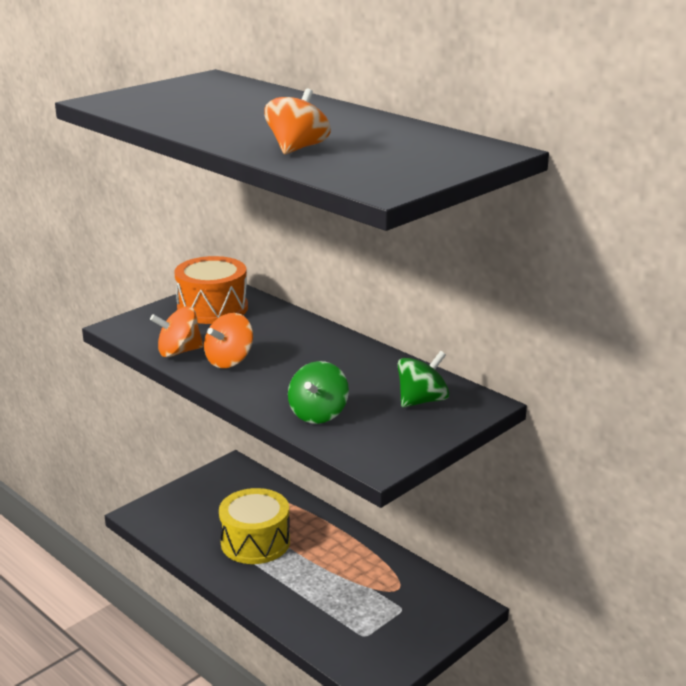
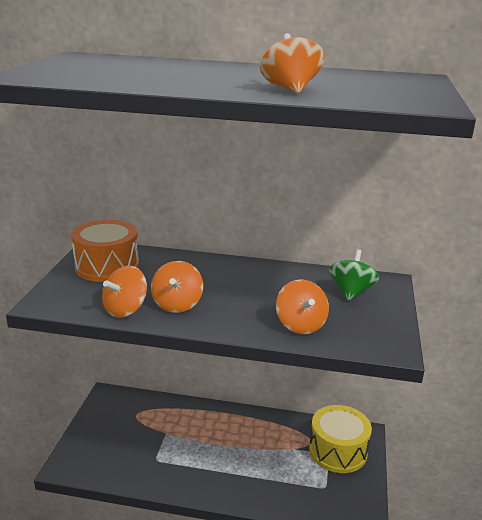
camera: 35 degrees left, 0 degrees up
yellow drum [219,488,290,564] -> yellow drum moved to [309,405,372,473]
green spinning top [288,361,349,424] -> orange spinning top [276,280,329,334]

